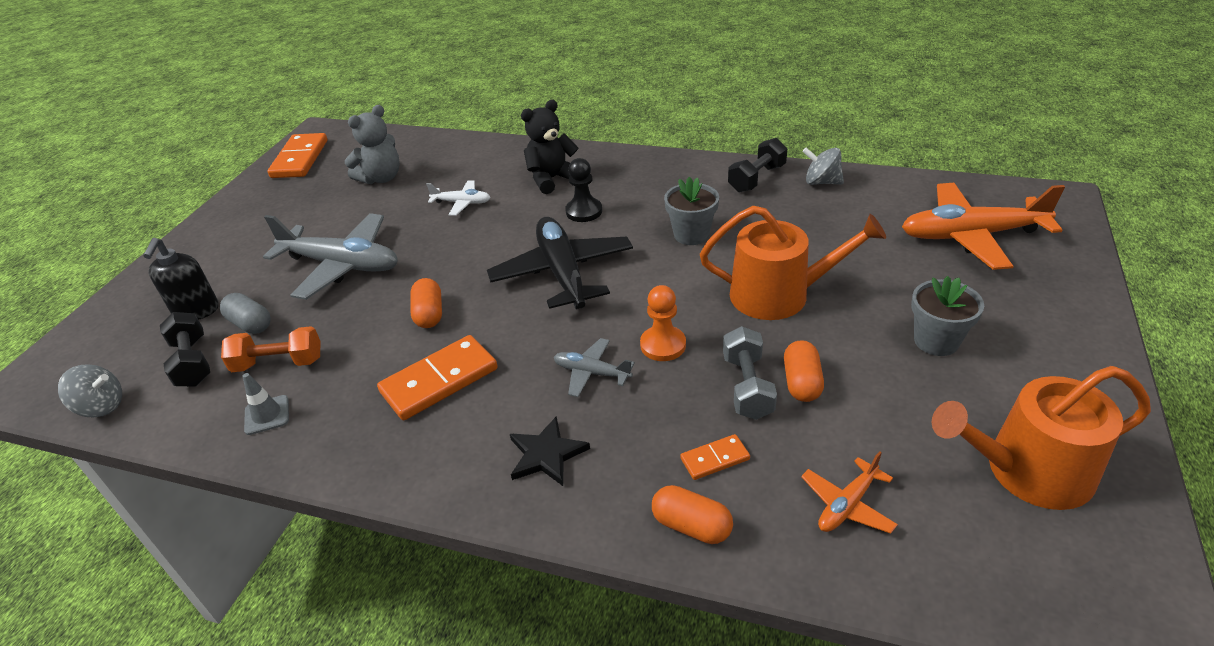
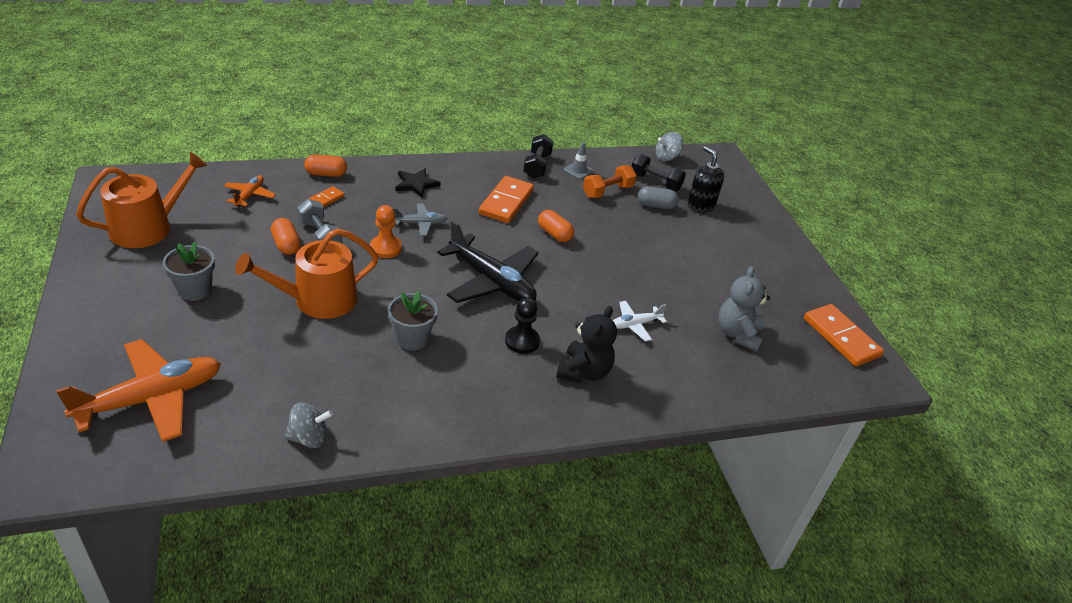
camera: 140 degrees right, 0 degrees up
grey plane [263,213,398,300] -> none
black dumbbell [728,138,787,193] -> black dumbbell moved to [523,134,553,178]

